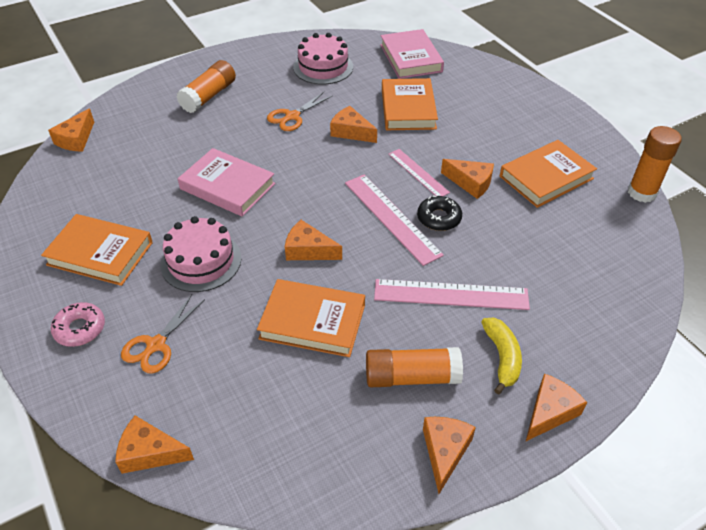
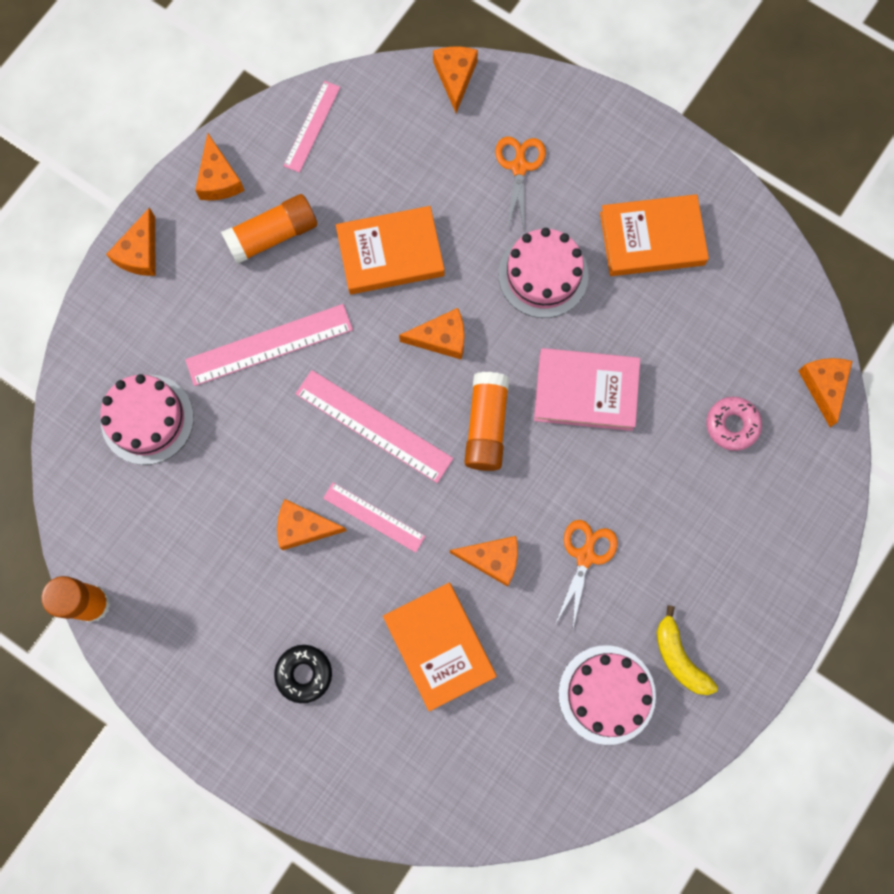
camera: 155 degrees right, 30 degrees up
pink donut [51,302,105,347] -> pink donut moved to [706,397,762,451]
orange cheese [115,416,194,474] -> orange cheese turned 75 degrees counterclockwise [433,47,478,113]
orange glue stick [177,60,236,113] -> orange glue stick moved to [464,372,510,471]
pink book [380,29,444,79] -> none
black donut [417,196,462,231] -> black donut moved to [274,645,332,703]
yellow banana [481,318,522,395] -> yellow banana moved to [656,605,718,695]
orange book [500,140,597,208] -> none
none -> pink cake [100,374,194,465]
none -> pink ruler [284,81,340,173]

